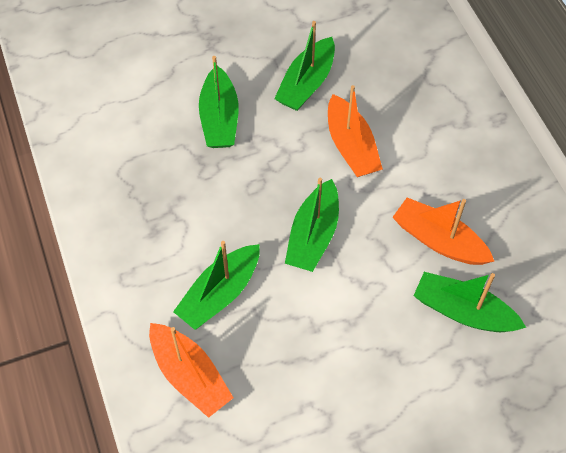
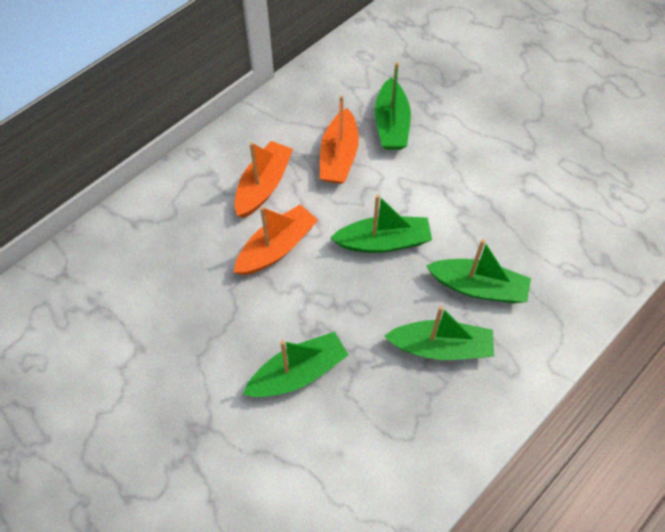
camera: 115 degrees left, 0 degrees up
orange boat [149,323,233,418] -> orange boat moved to [235,141,293,218]
green boat [274,21,335,111] -> green boat moved to [384,306,494,360]

